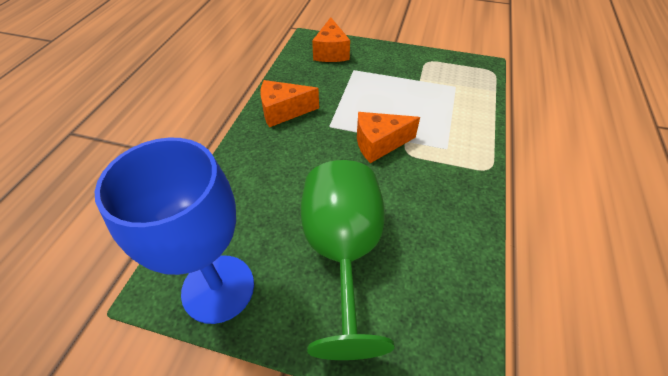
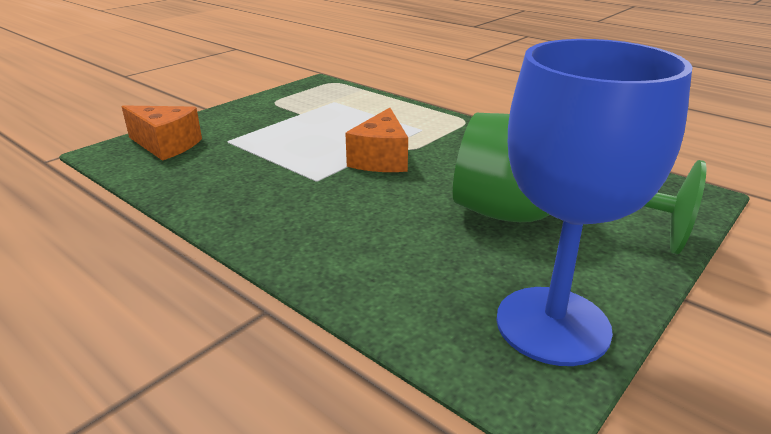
camera: 65 degrees left, 20 degrees down
orange cheese [260,80,319,127] -> none

